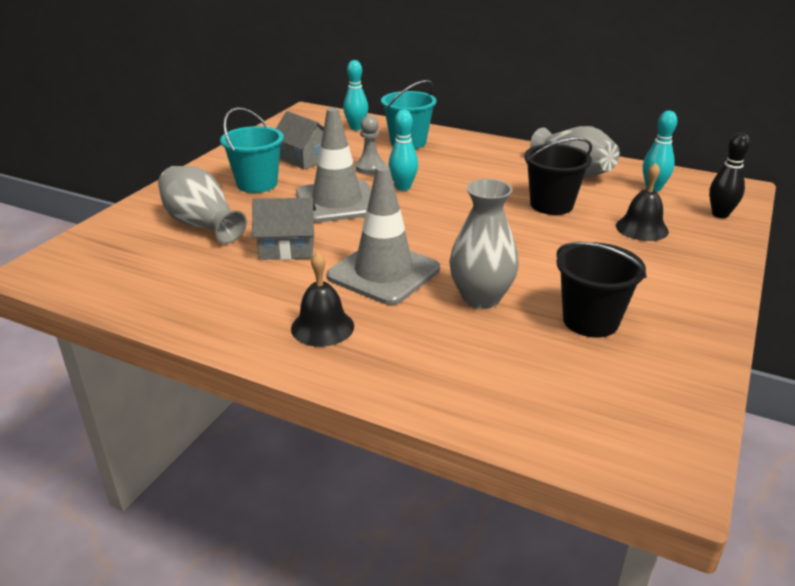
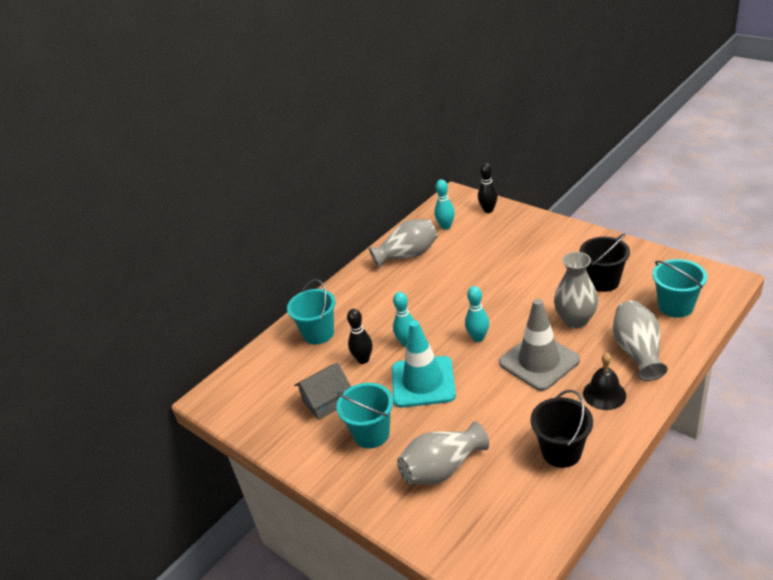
camera: 70 degrees left, 5 degrees up
grey house [252,198,316,260] -> none
grey traffic cone [296,107,371,223] -> turquoise traffic cone [392,320,456,408]
turquoise bowling pin [343,60,368,130] -> turquoise bowling pin moved to [465,286,489,342]
grey pawn [356,115,385,174] -> black bowling pin [347,309,373,364]
black bucket [524,137,592,215] -> black bucket moved to [530,390,593,468]
black bell [616,163,669,241] -> none
none -> grey vase [613,300,668,381]
none -> turquoise bucket [652,259,707,318]

